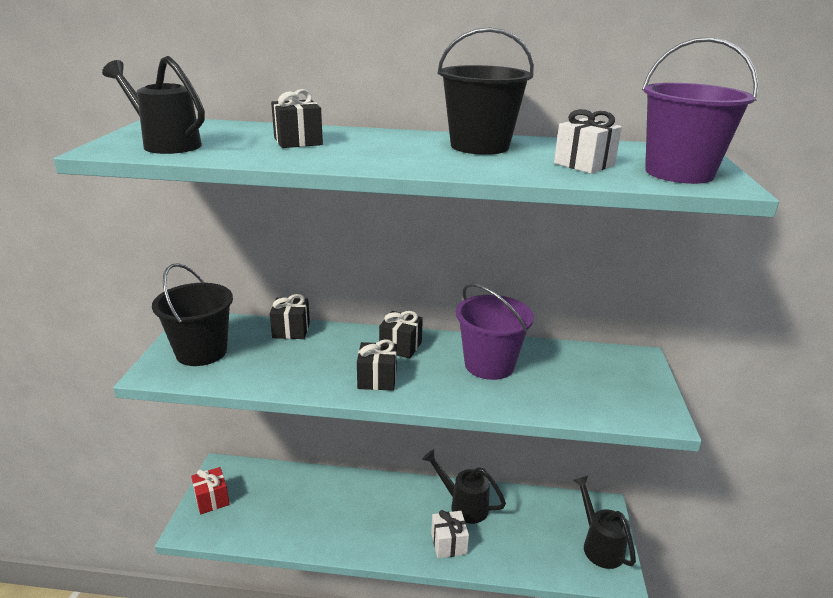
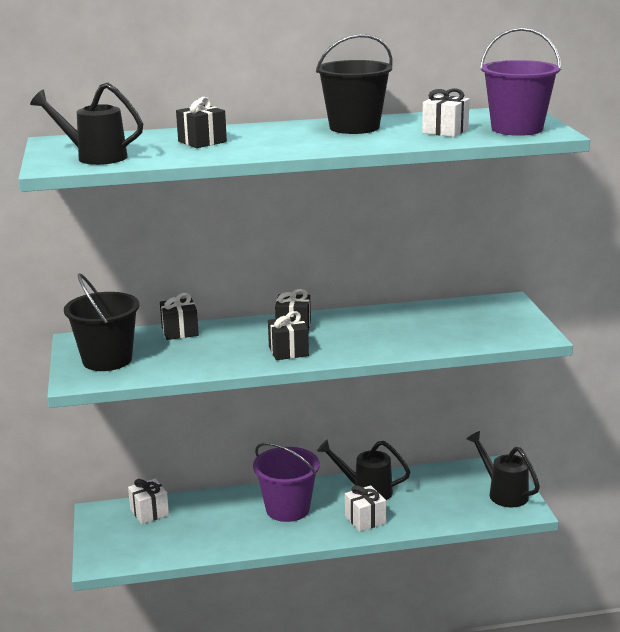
camera: 15 degrees left, 5 degrees down
red gift [191,467,230,514] -> none
purple bucket [456,283,534,380] -> purple bucket moved to [253,443,320,522]
none -> white gift [128,479,169,524]

